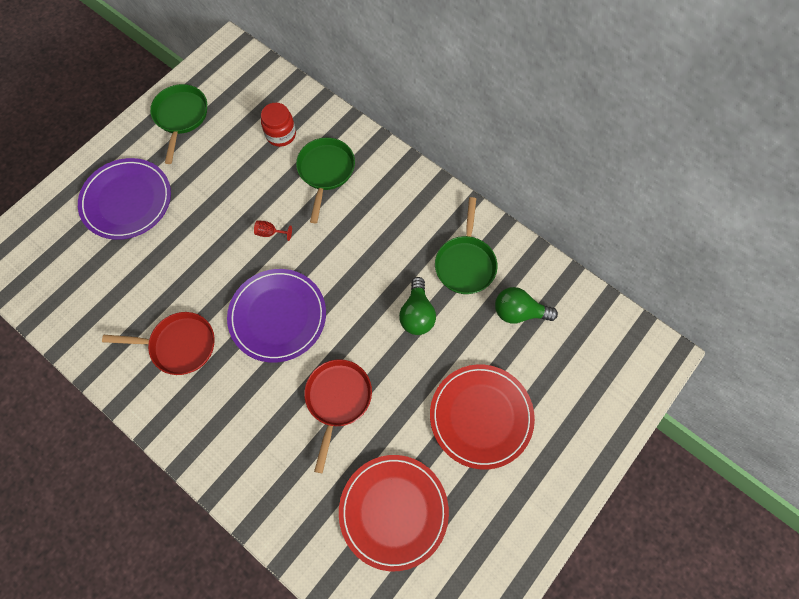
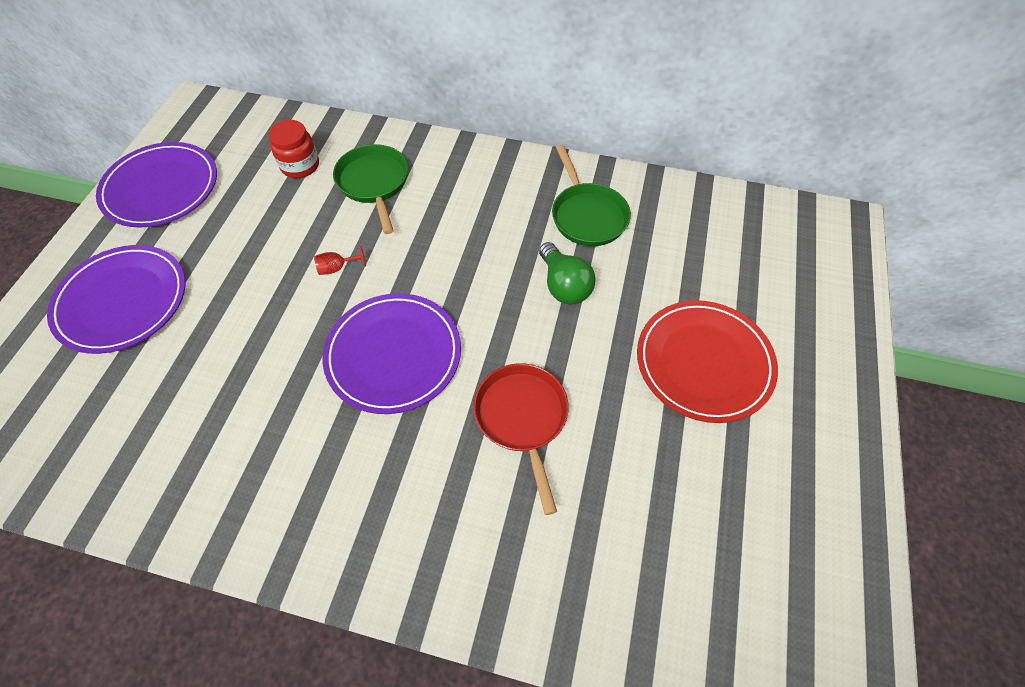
camera: 25 degrees left, 10 degrees down
red pan [102,312,215,375] -> none
green pan [150,84,207,164] -> purple plate [96,142,217,227]
red plate [339,455,449,571] -> none
green light bulb [495,287,558,324] -> none

